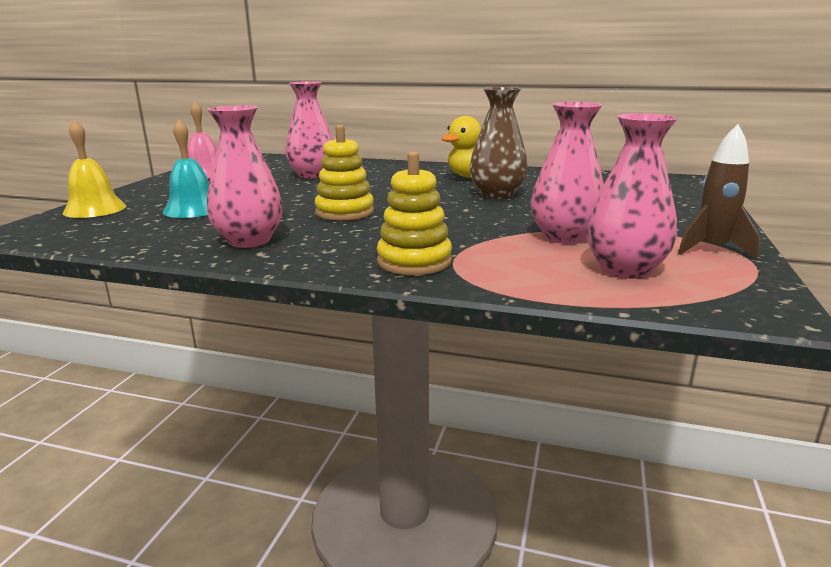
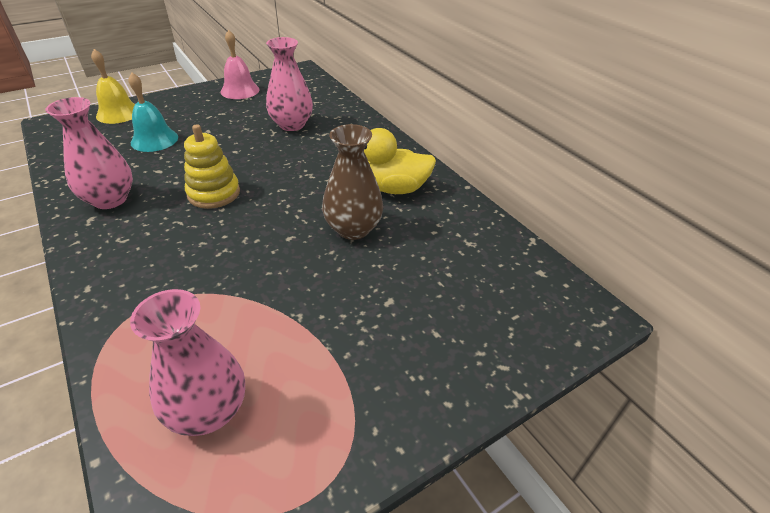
camera: 40 degrees right, 20 degrees up
yellow stacking toy [377,152,452,275] -> none
pink vase [531,102,604,244] -> none
brown rocket [678,124,760,259] -> none

